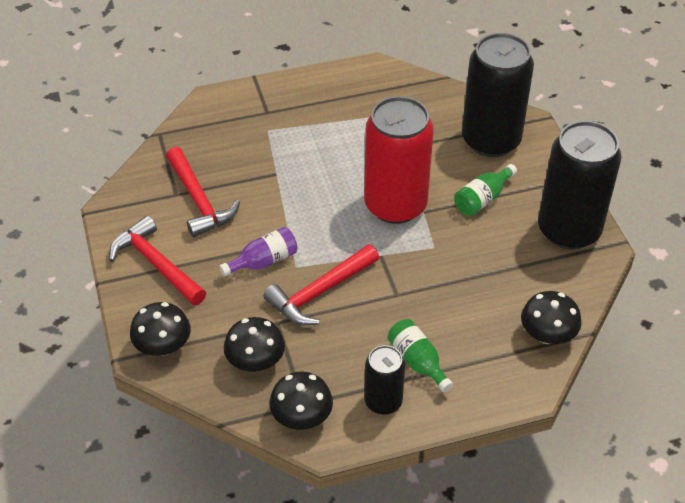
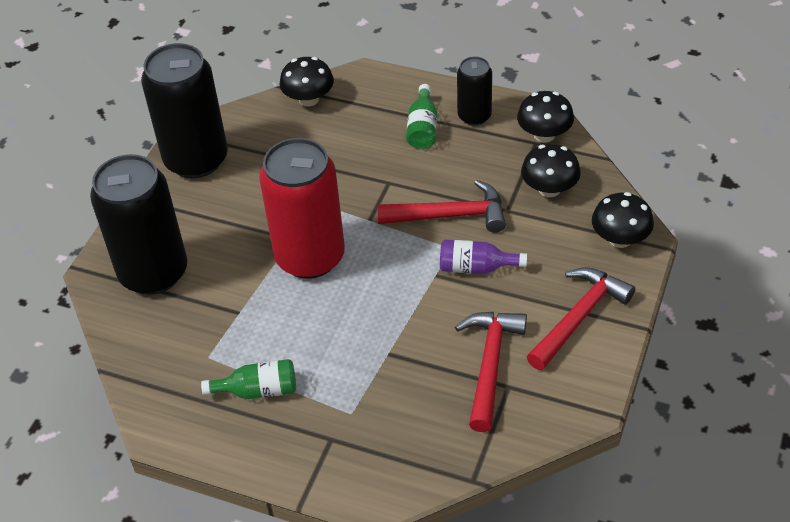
camera: 140 degrees left, 0 degrees up
red hammer [109,216,206,306] -> red hammer turned 135 degrees counterclockwise [527,267,635,370]
green bottle [454,164,517,216] -> green bottle moved to [201,359,296,399]

